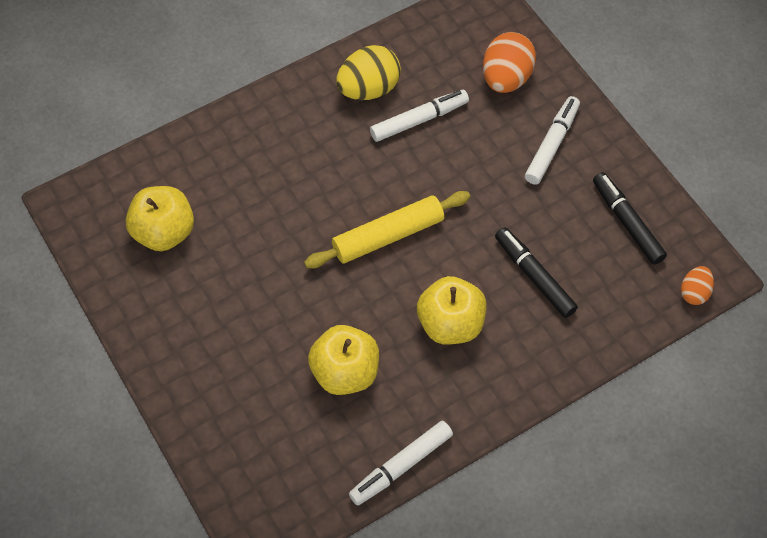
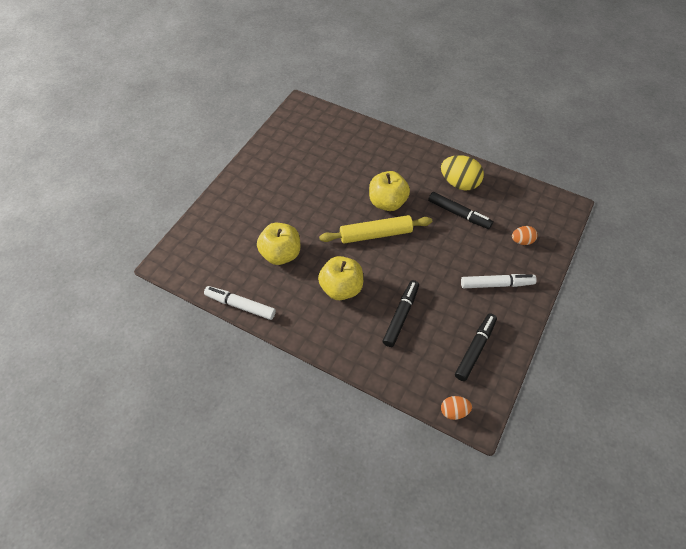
camera: 60 degrees right, 5 degrees down
yellow apple [126,186,194,251] -> yellow apple moved to [369,171,410,211]
yellow rolling pin [304,191,470,268] -> yellow rolling pin turned 45 degrees counterclockwise [319,215,432,243]
white marker [370,90,469,142] -> black marker [428,192,493,229]
orange egg [483,32,536,93] -> orange egg [512,226,537,245], size x0.55

